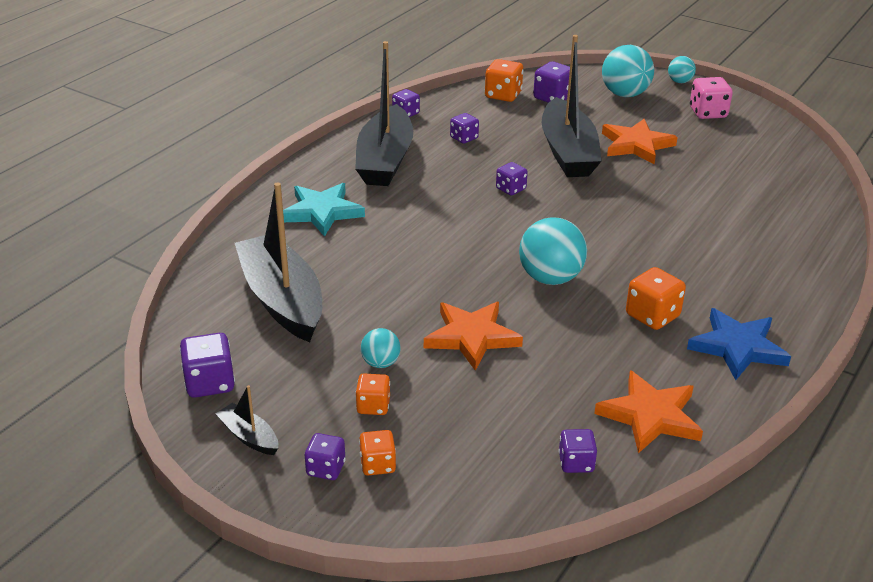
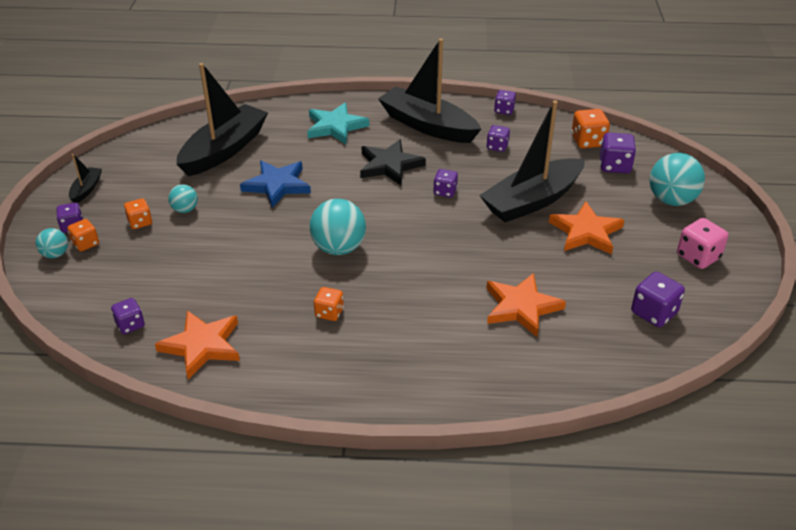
camera: 60 degrees right, 5 degrees up
purple dice [180,333,235,398] -> purple dice moved to [631,272,685,327]
black boat [355,41,413,186] -> black boat turned 60 degrees clockwise [378,39,481,143]
orange star [424,302,523,371] -> orange star moved to [486,273,566,337]
orange dice [626,267,686,330] -> orange dice [314,287,344,321], size x0.65
turquoise ball [668,56,696,83] -> turquoise ball moved to [36,228,68,258]
blue star [687,308,791,380] -> blue star moved to [240,160,311,208]
none -> black star [360,139,426,185]

